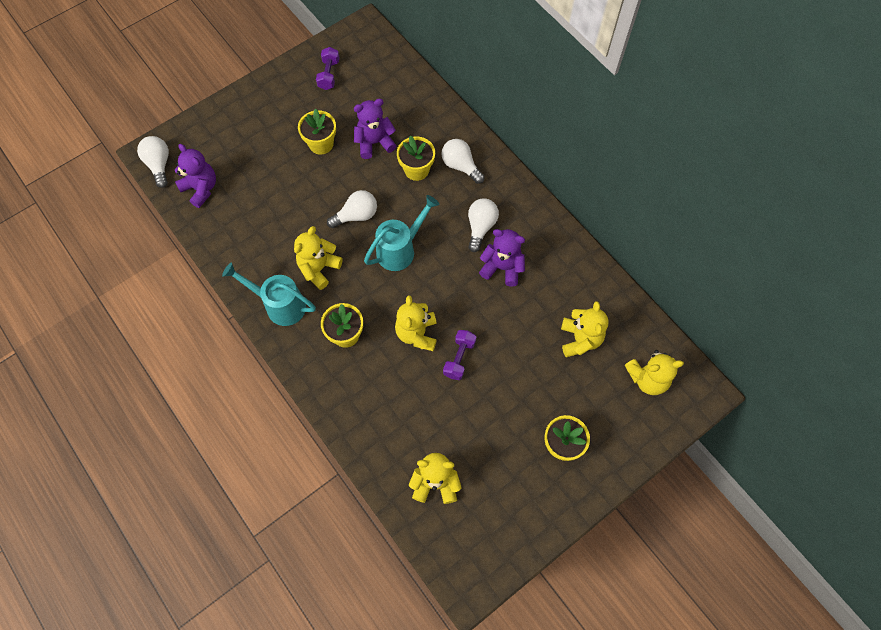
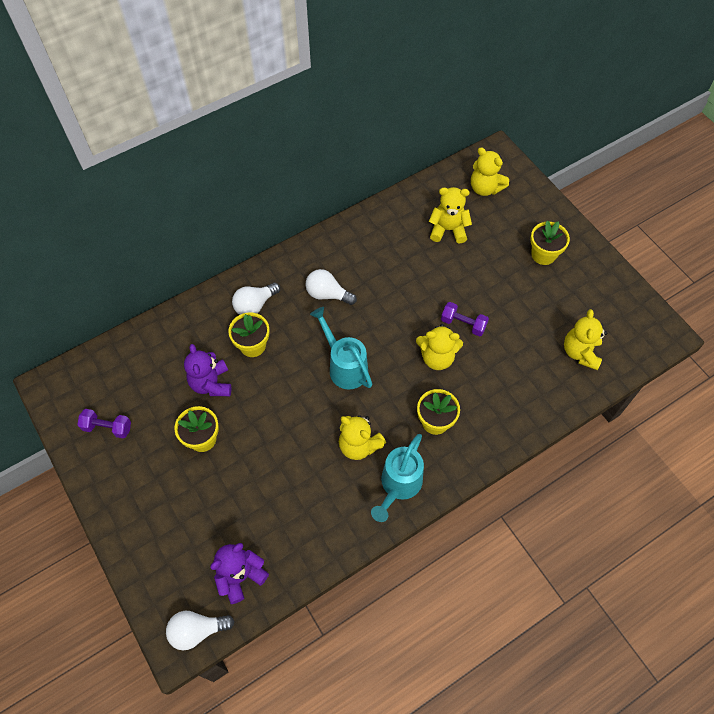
camera: 85 degrees left, 5 degrees down
white light bulb [327,190,377,228] -> none
purple teddy bear [479,229,525,287] -> none
yellow teddy bear [625,350,684,395] -> yellow teddy bear turned 135 degrees clockwise [471,147,509,196]

